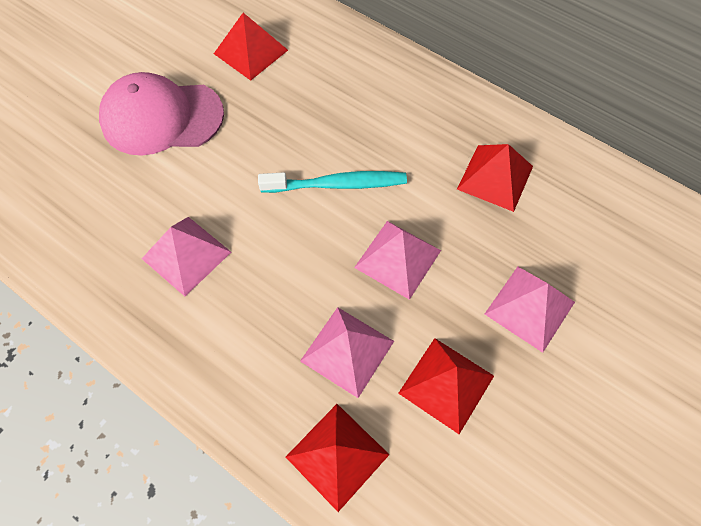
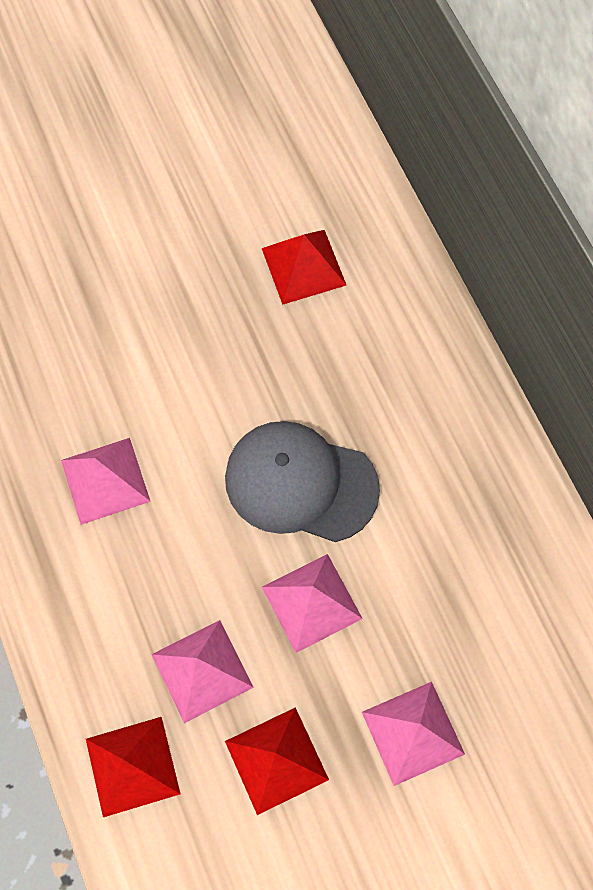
camera: 30 degrees right, 5 degrees up
pink cap [99,72,224,156] -> none
turquoise toothbrush [258,171,407,193] -> grey cap [225,421,380,542]
red pyramid [457,144,533,212] -> none

